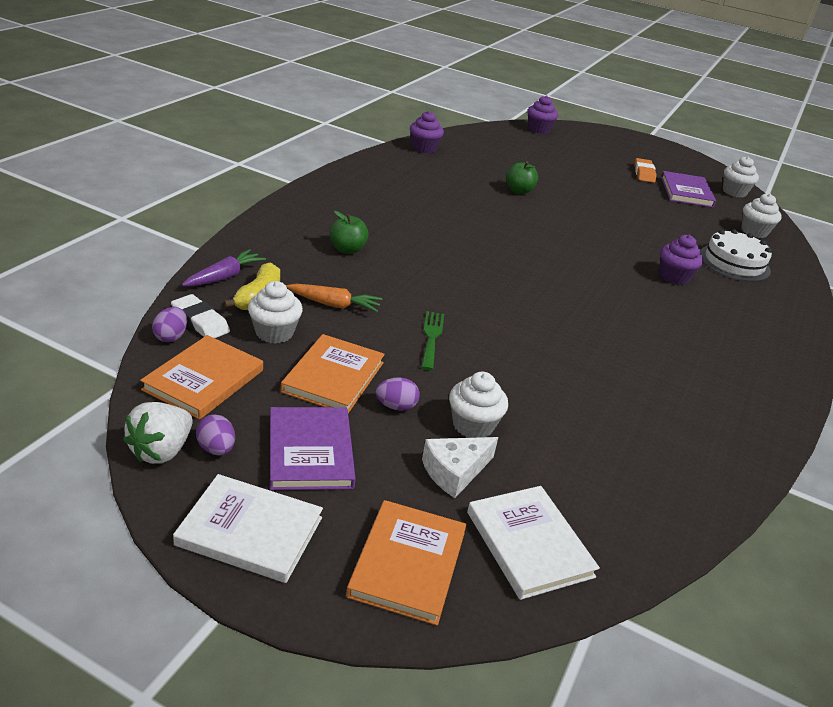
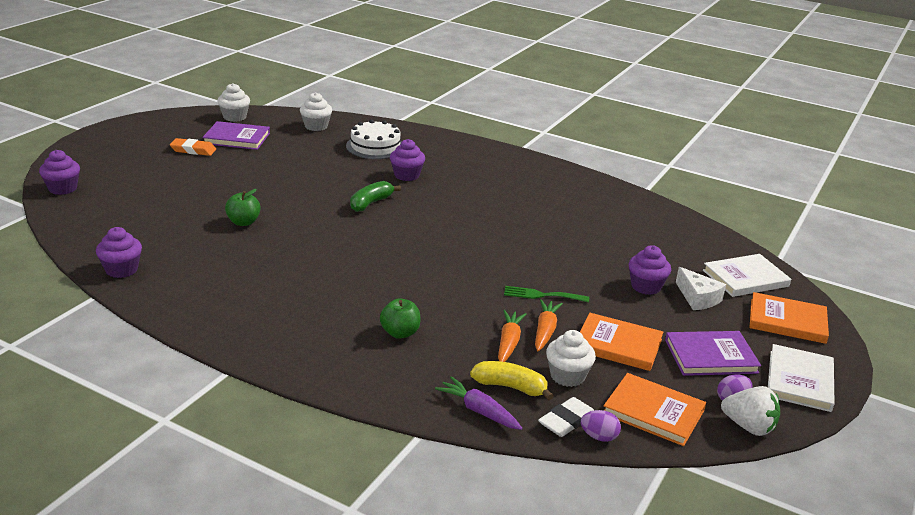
camera: 85 degrees left, 5 degrees down
purple egg [376,377,420,411] -> none
white cupcake [449,372,508,438] -> purple cupcake [629,245,671,295]
none -> green banana [350,181,401,212]
none -> orange carrot [535,299,563,351]

